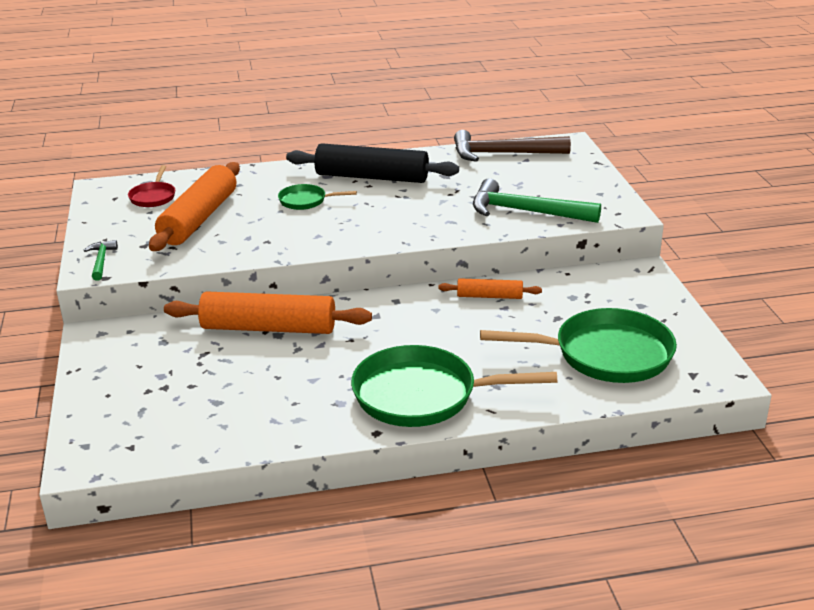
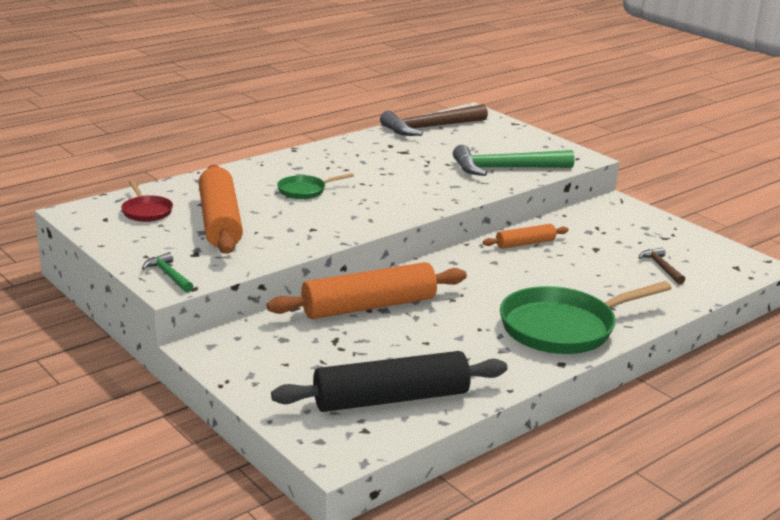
camera: 30 degrees left, 5 degrees down
black rolling pin [286,143,459,183] -> black rolling pin moved to [271,351,507,412]
green pan [480,308,677,383] -> brown hammer [638,247,685,284]

